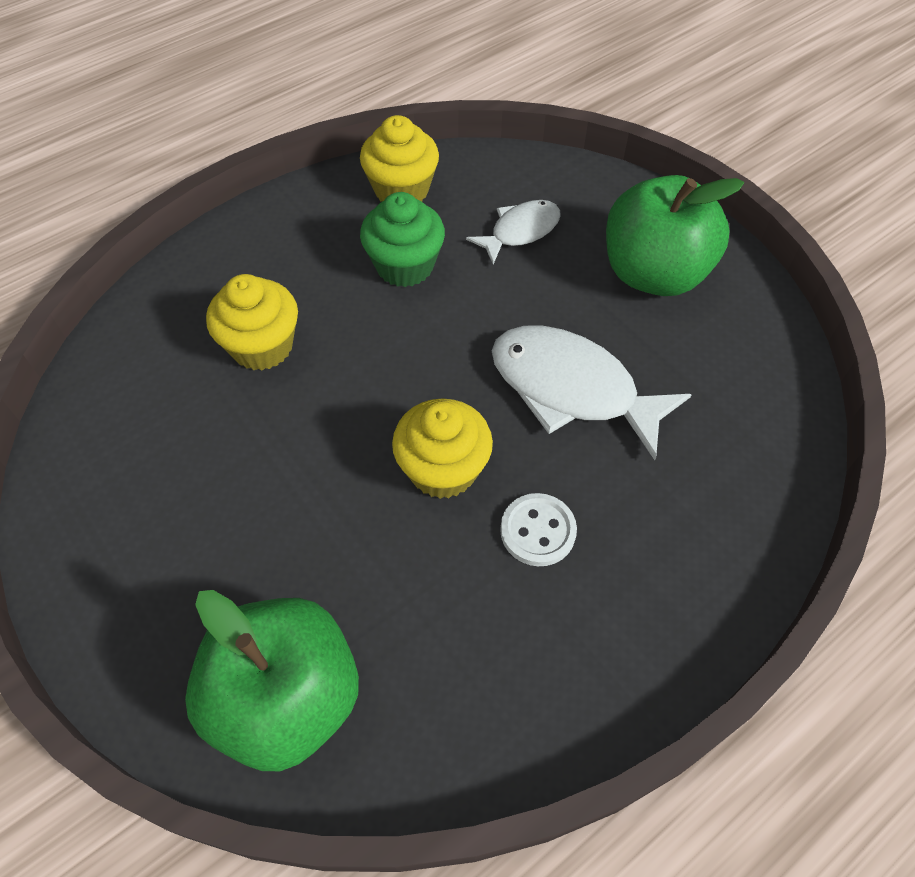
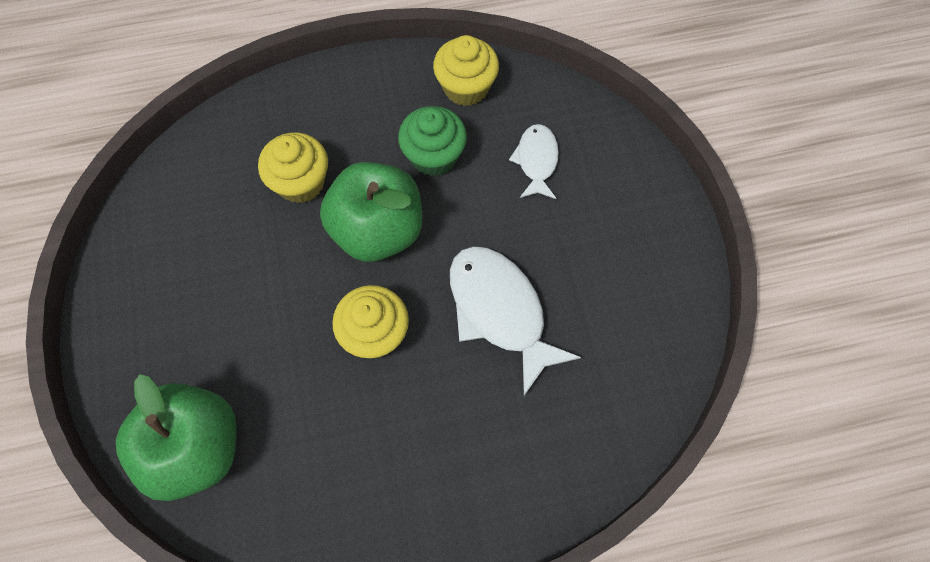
camera: 25 degrees right, 10 degrees up
white fish [466,200,561,264] -> white fish turned 75 degrees counterclockwise [509,124,559,199]
white button [500,493,577,566] -> none
green apple [606,175,744,296] -> green apple moved to [320,162,422,262]

